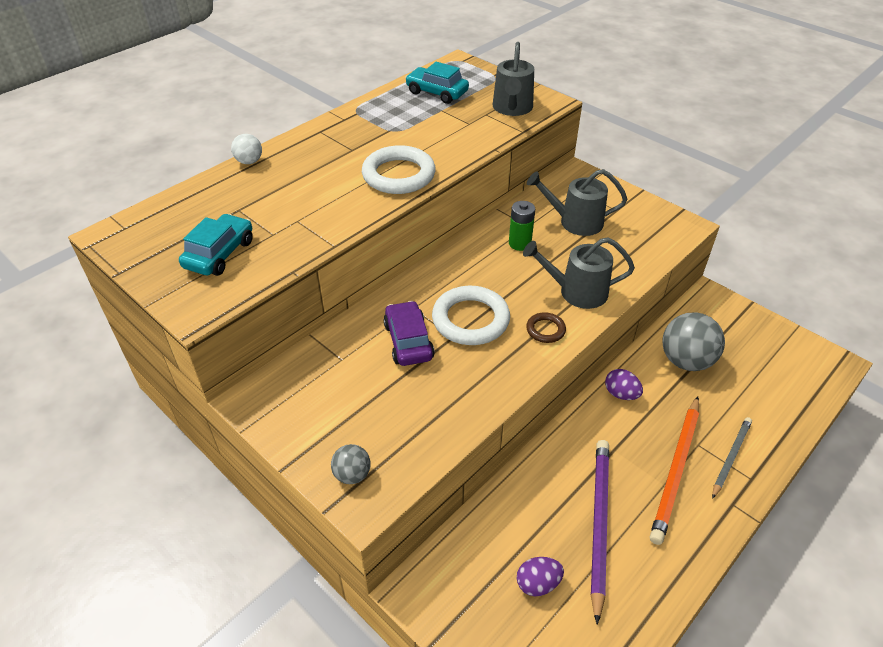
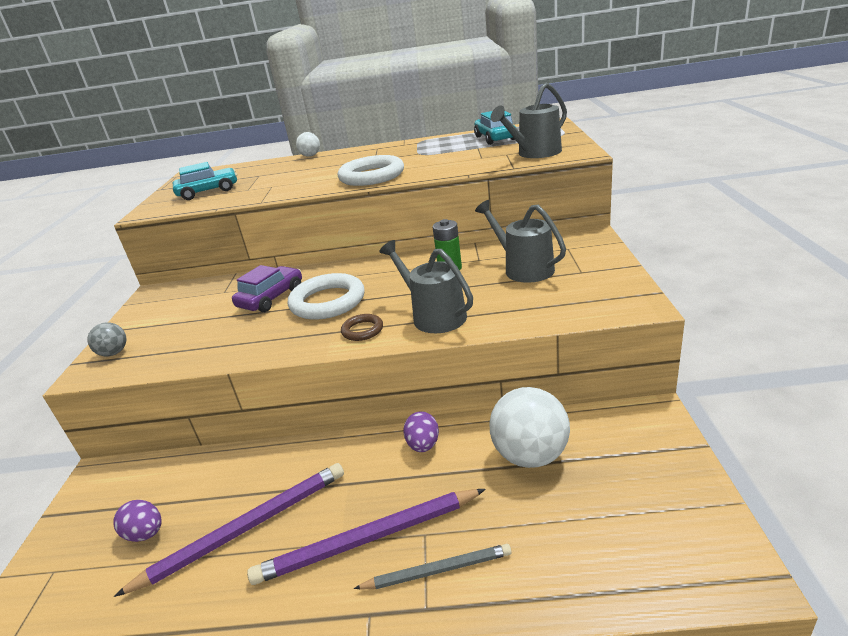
camera: 50 degrees right, 15 degrees down
orange pencil [650,396,699,545] -> purple pencil [247,489,486,585]
grey ball [662,312,725,371] -> white ball [489,387,570,468]

